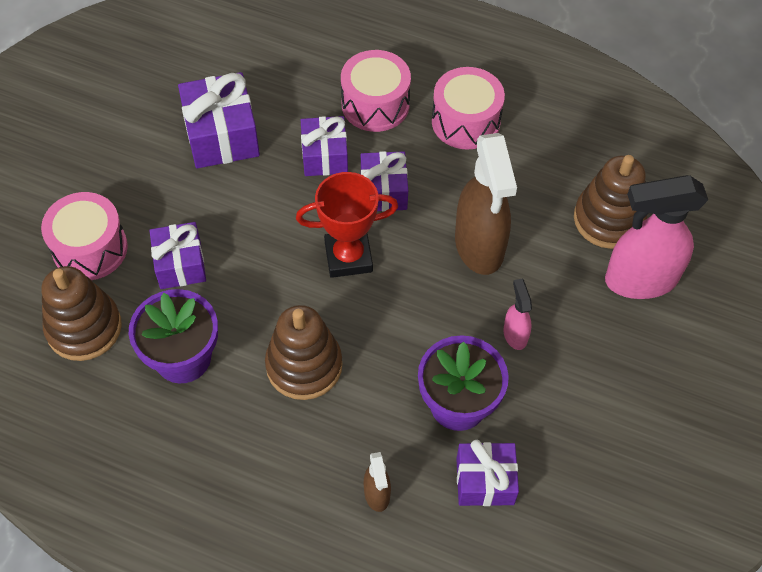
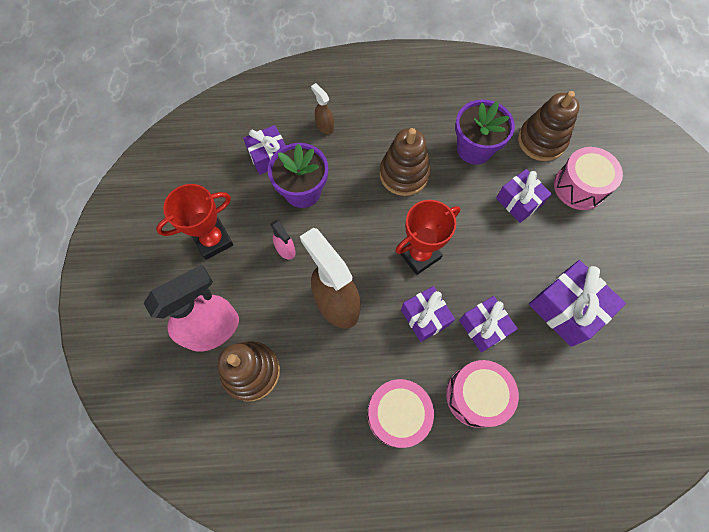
camera: 155 degrees right, 10 degrees up
none -> red trophy [156,184,233,260]

